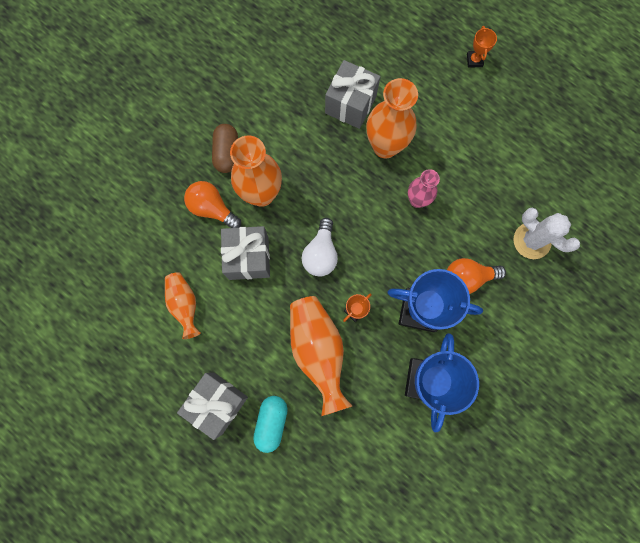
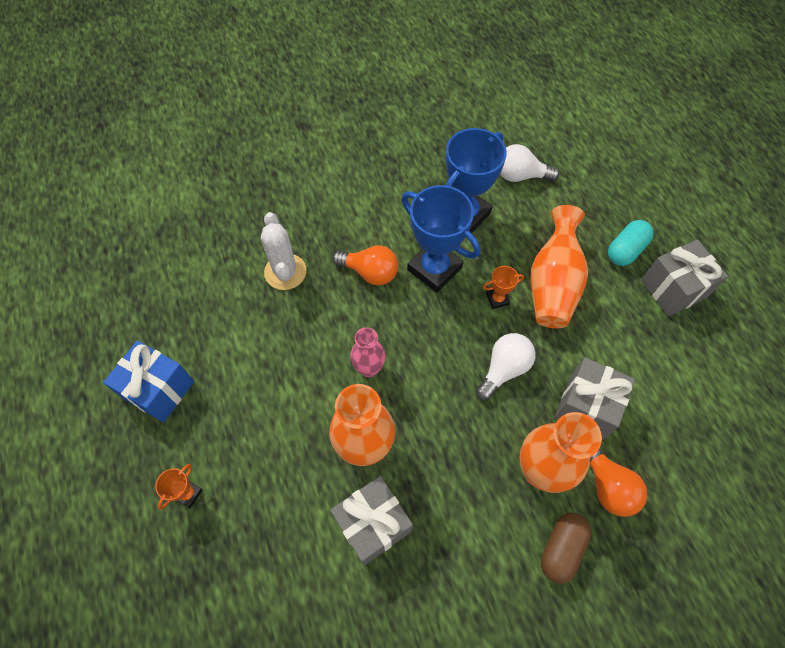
camera: 150 degrees left, 15 degrees down
orange vase [165,272,201,339] -> none
none -> blue gift [103,341,194,423]
none -> white light bulb [500,144,560,182]

